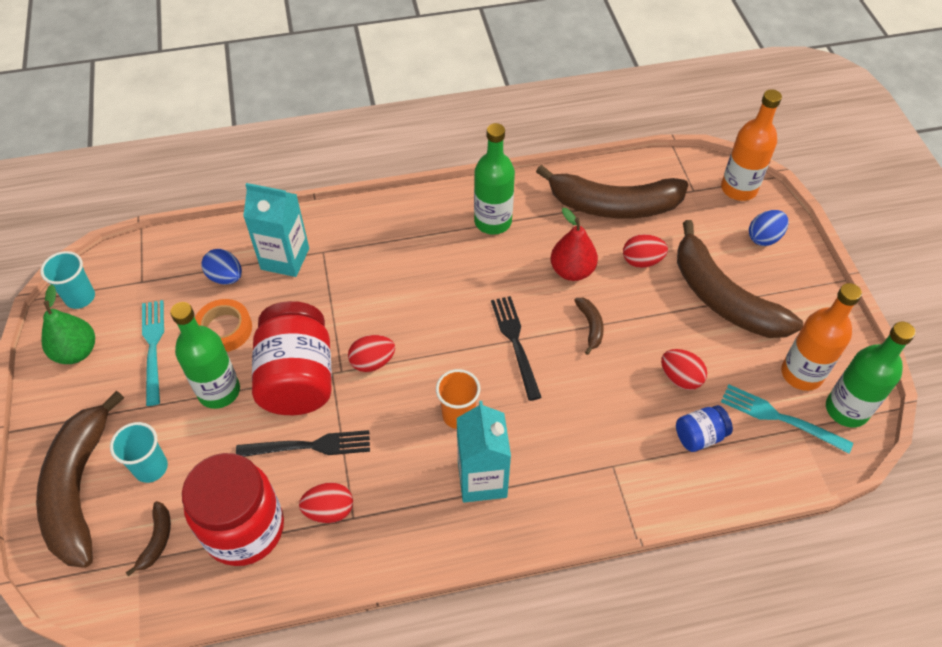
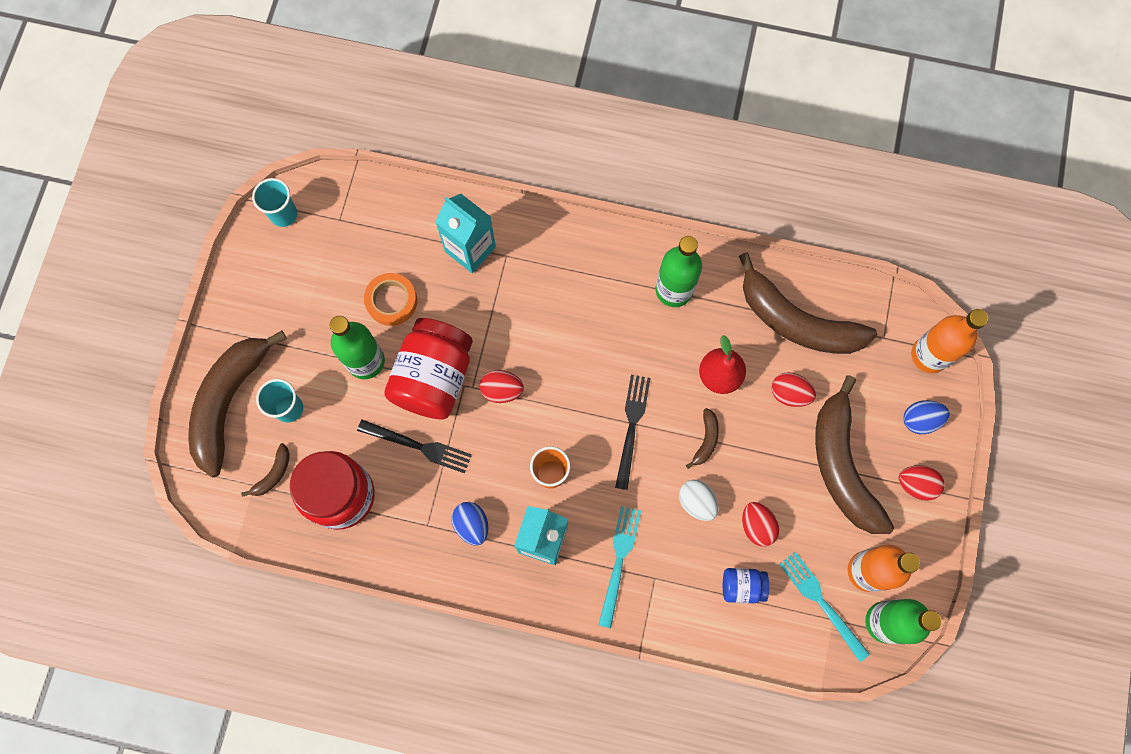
camera: 25 degrees right, 20 degrees up
green pear [41,285,95,364] -> none
turquoise fork [142,300,164,406] -> turquoise fork moved to [598,506,641,628]
blue egg [201,249,242,285] -> blue egg moved to [452,502,488,546]
red egg [299,482,353,523] -> red egg moved to [899,465,944,501]
none -> white egg [679,480,719,521]

